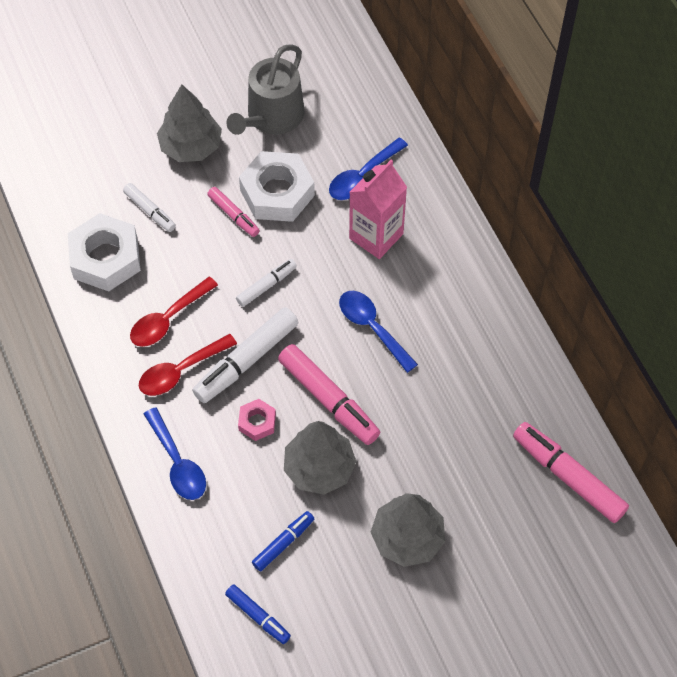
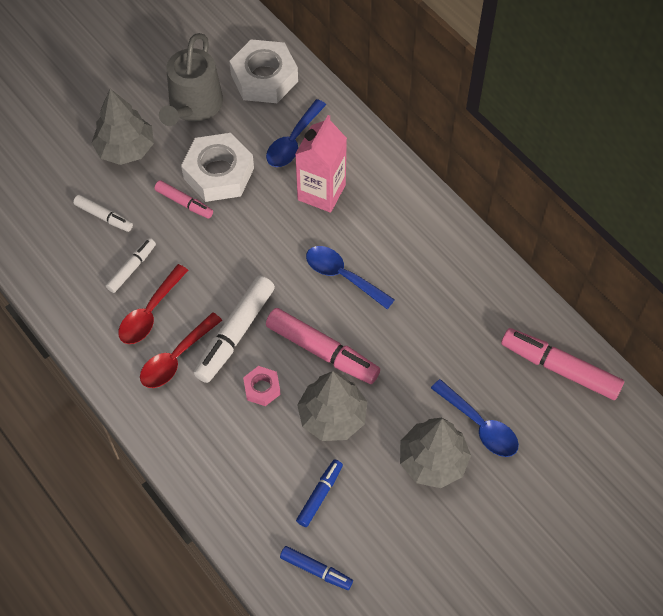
camera: 15 degrees left, 0 degrees up
white nut [68,213,141,291] -> white nut moved to [229,39,298,103]
blue spoon [144,407,206,500] -> blue spoon moved to [431,379,519,457]
white marker [236,259,297,307] -> white marker moved to [105,238,156,293]

